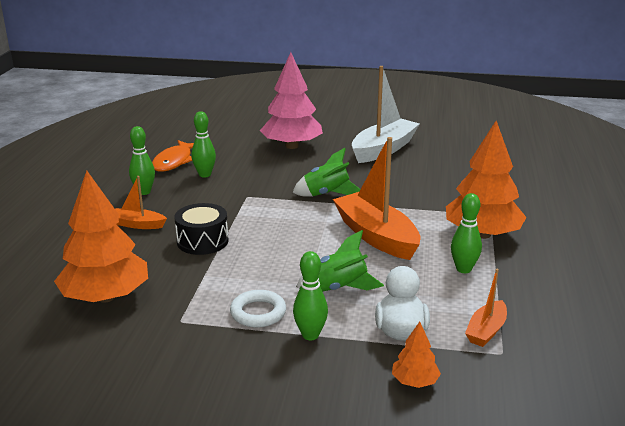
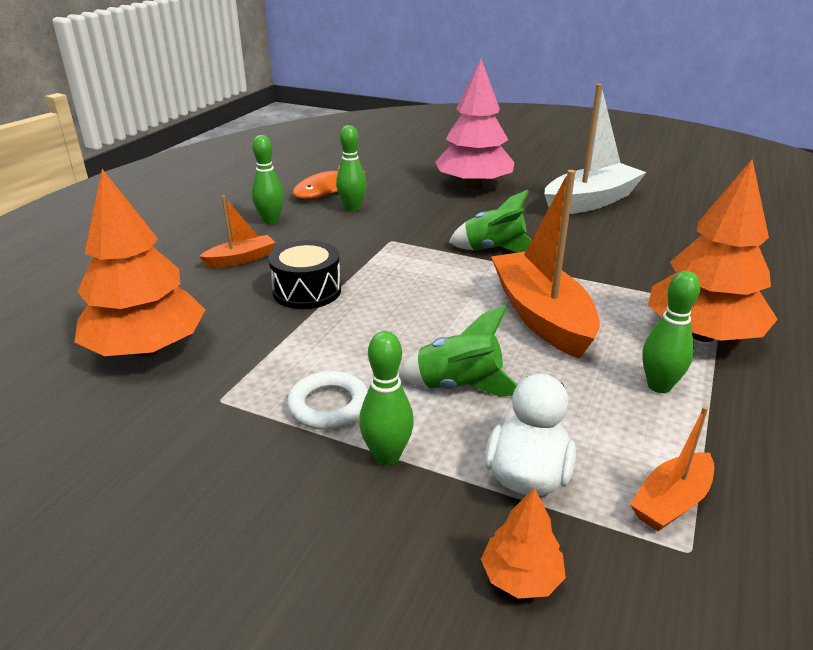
camera: 15 degrees right, 5 degrees up
orange boat [115,176,167,229] -> orange boat turned 120 degrees clockwise [199,195,275,268]

